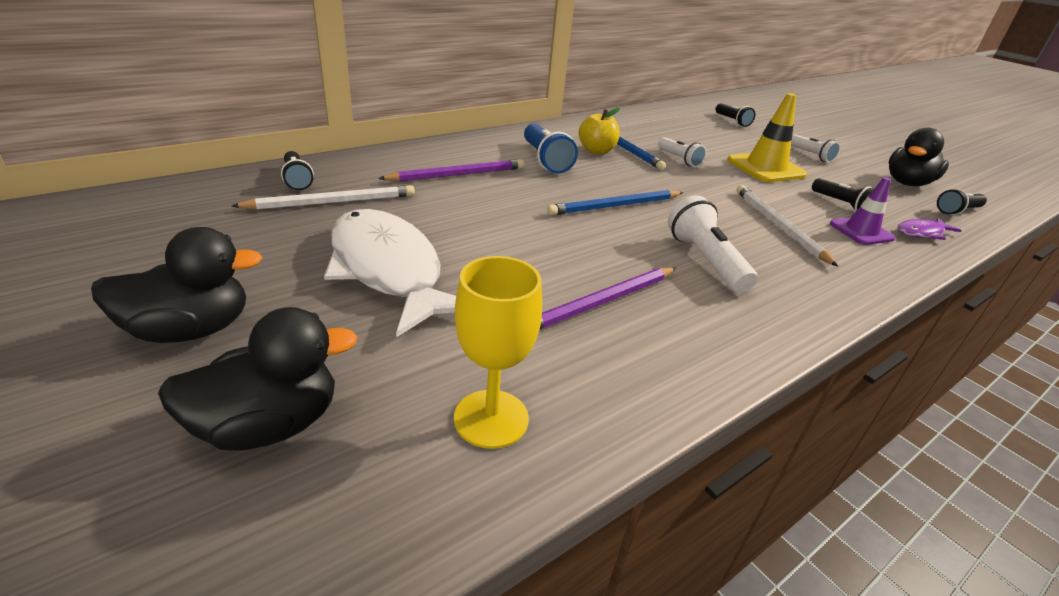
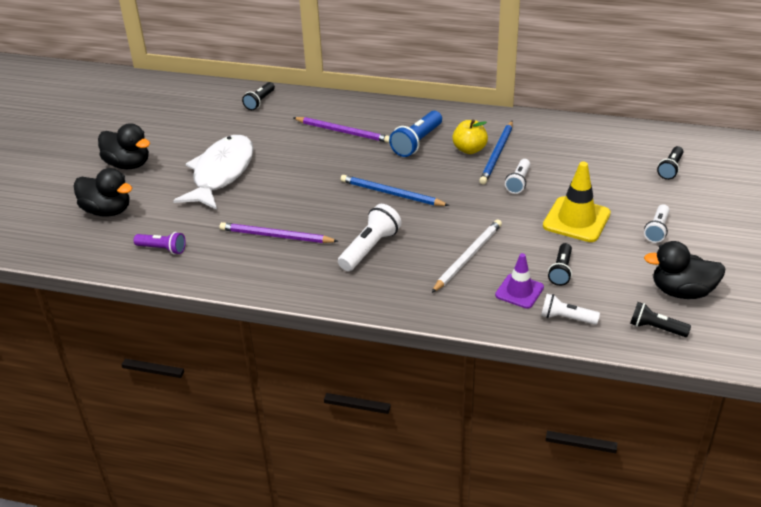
camera: 55 degrees right, 5 degrees up
white pencil [232,185,415,210] -> none
yellow goblet [454,256,542,449] -> purple flashlight [134,232,186,255]
purple fish [897,218,962,240] -> white flashlight [541,294,600,325]

